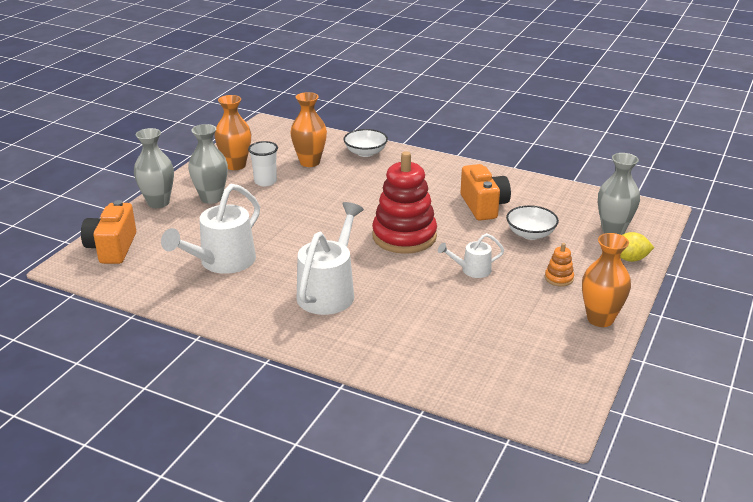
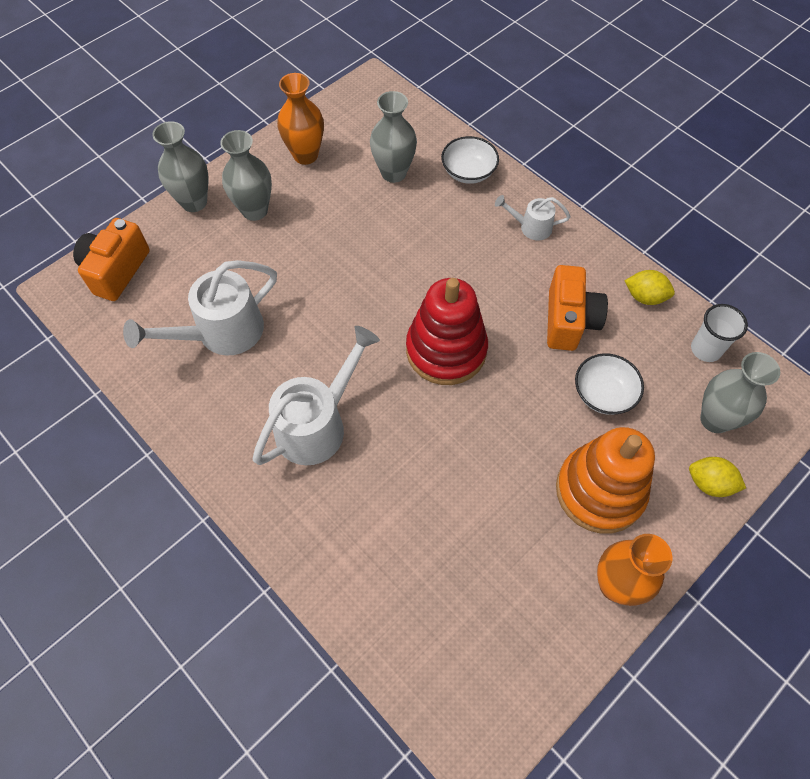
camera: 20 degrees right, 30 degrees up
white cup [248,141,278,186] -> white cup moved to [691,304,748,362]
orange vase [290,92,327,167] -> grey vase [370,91,417,183]
white watering can [438,233,504,278] -> white watering can moved to [495,195,570,240]
orange stacking toy [545,243,574,287] -> orange stacking toy [556,427,655,534], size x2.41
none -> yellow lemon [625,270,675,305]

